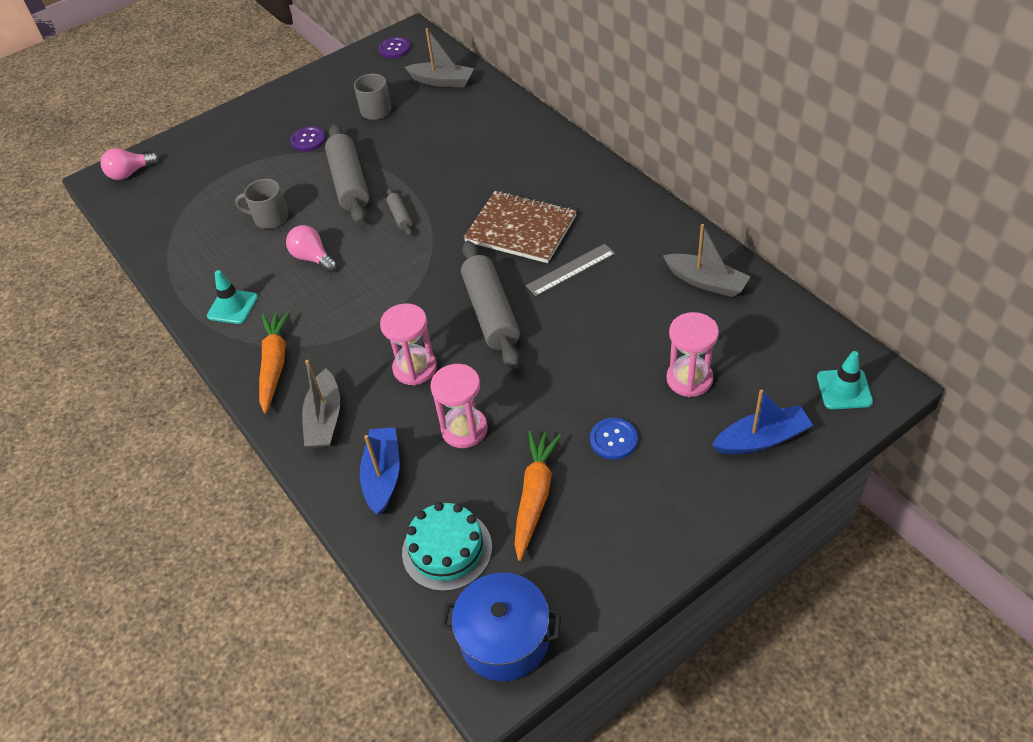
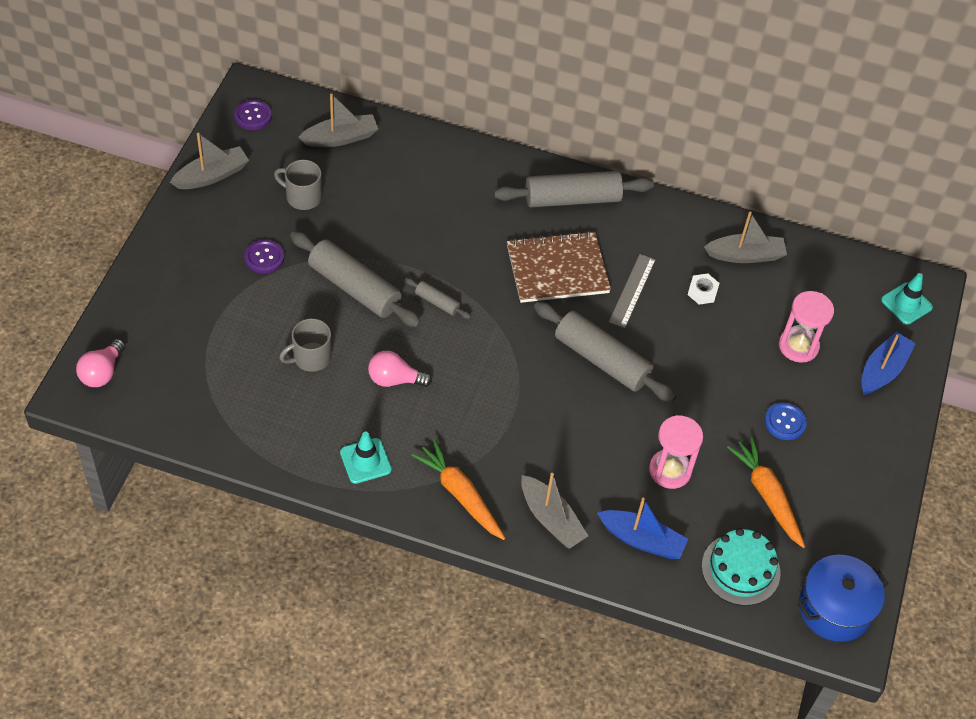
camera: 45 degrees left, 5 degrees up
blue boat [360,427,400,515] -> blue boat turned 150 degrees clockwise [597,498,688,559]
pink hourglass [380,304,437,385] -> none
none -> grey boat [170,133,249,189]
none -> grey rolling pin [494,171,654,207]
none -> white nut [688,273,719,305]

